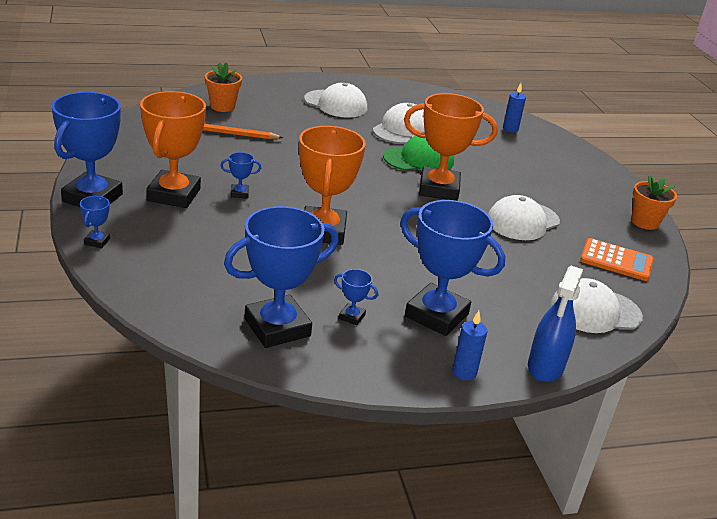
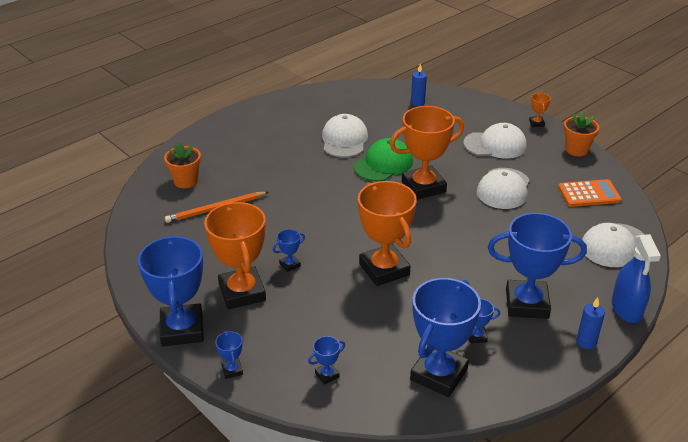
camera: 25 degrees left, 5 degrees up
white cap [304,83,367,118] -> white cap moved to [463,123,527,159]
none -> blue trophy [308,336,345,385]
none -> orange trophy [529,93,551,127]

